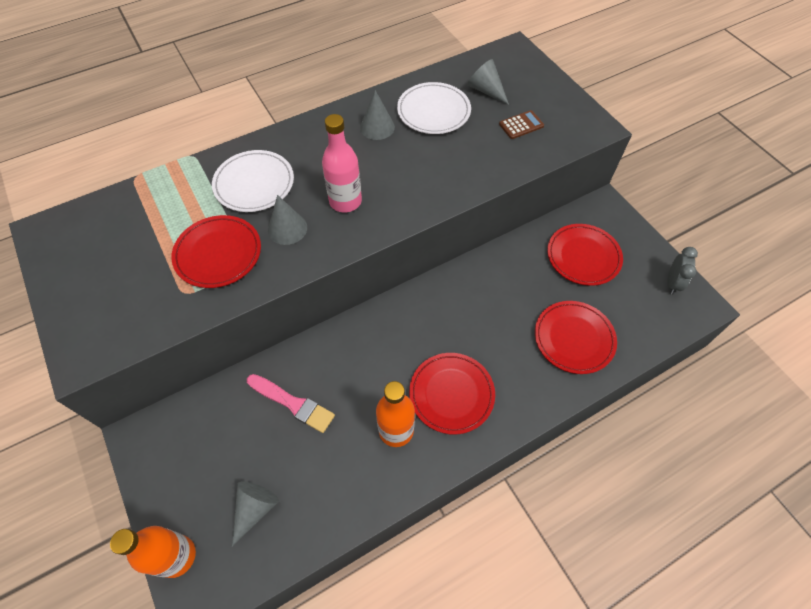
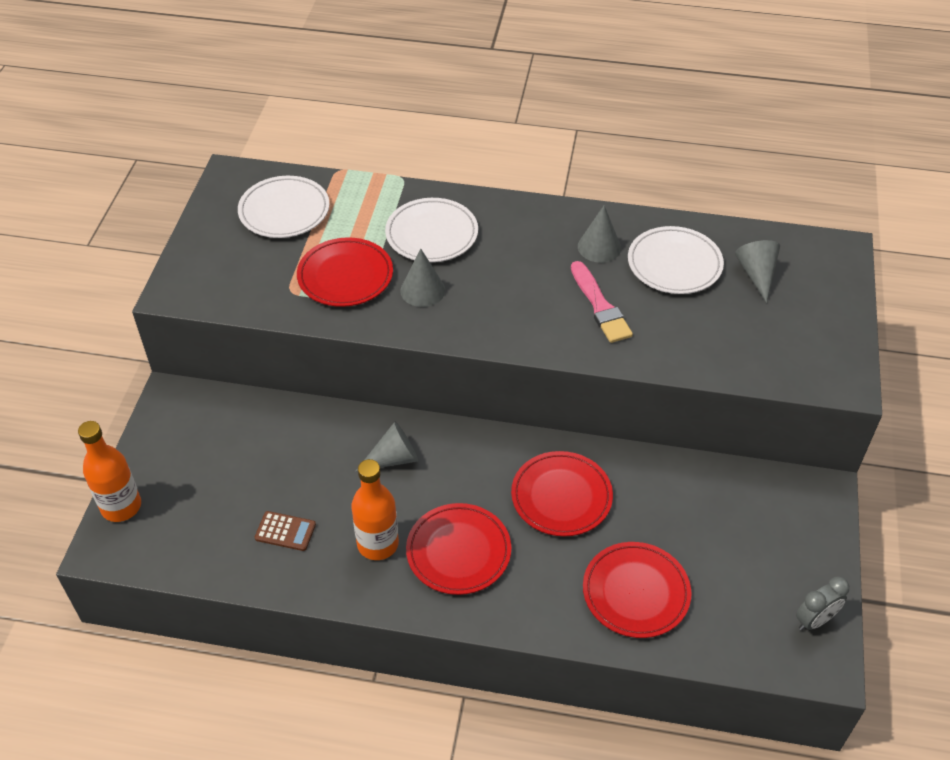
camera: 40 degrees right, 10 degrees down
grey cone [232,481,279,546] -> grey cone moved to [355,422,418,472]
pink brush [247,374,335,433] -> pink brush moved to [571,261,633,343]
pink bottle [322,114,362,212] -> none
brown calculator [499,110,544,139] -> brown calculator moved to [255,511,316,551]
red plate [547,224,623,286] -> red plate moved to [511,451,613,536]
none -> white plate [238,176,330,238]

